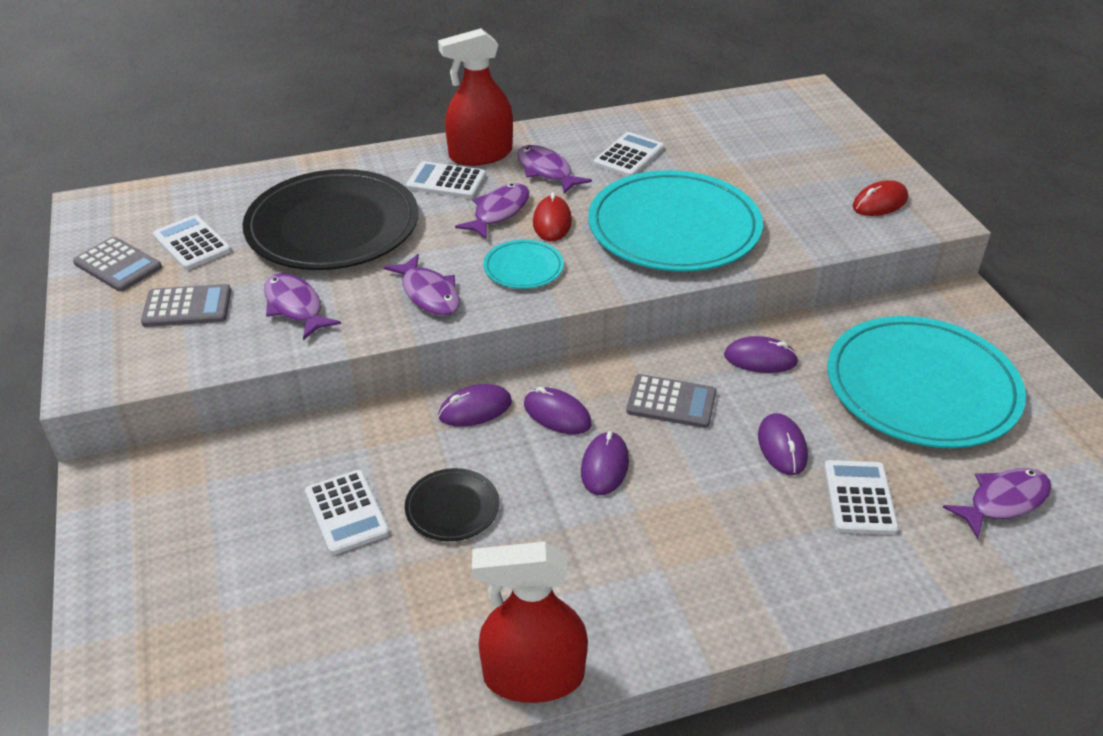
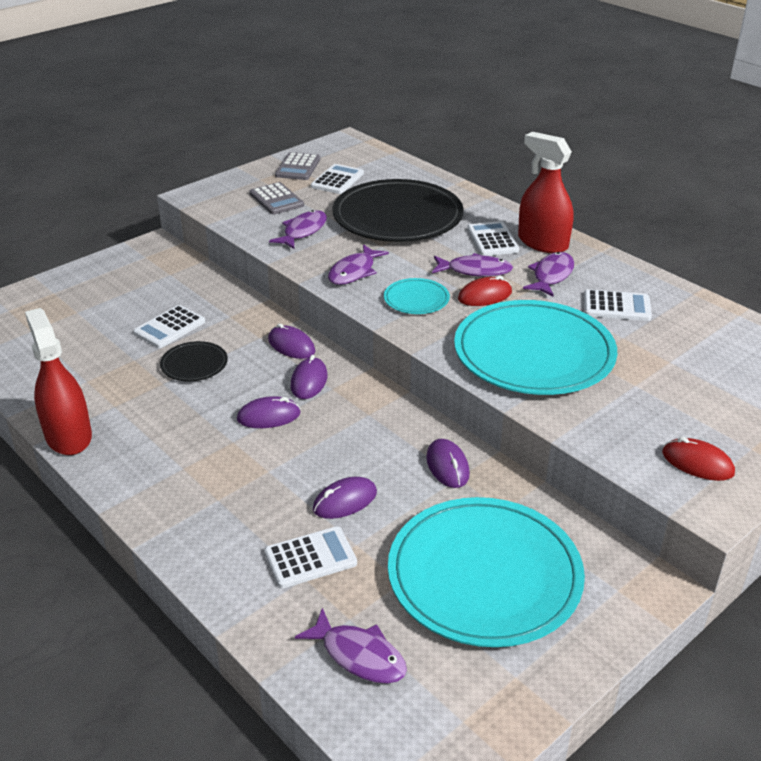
camera: 65 degrees right, 5 degrees down
grey calculator [626,374,717,428] -> none

